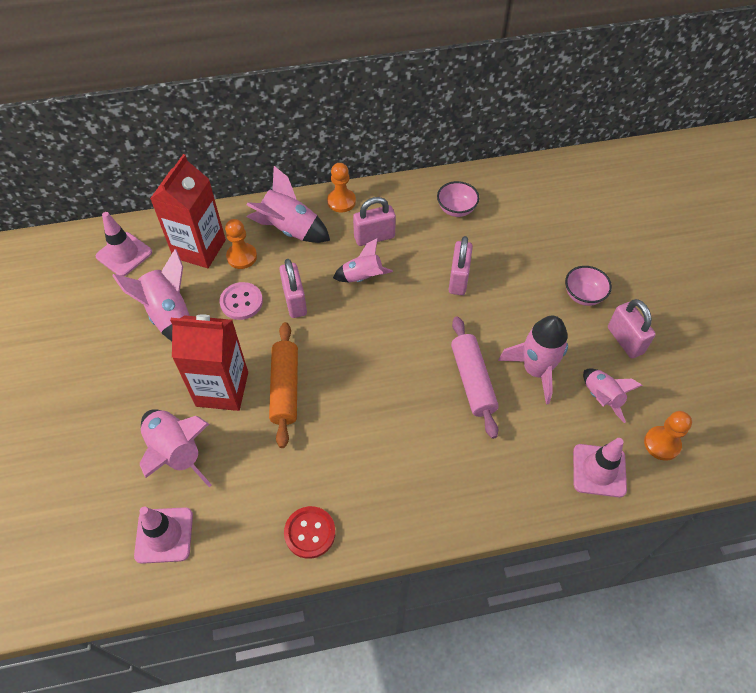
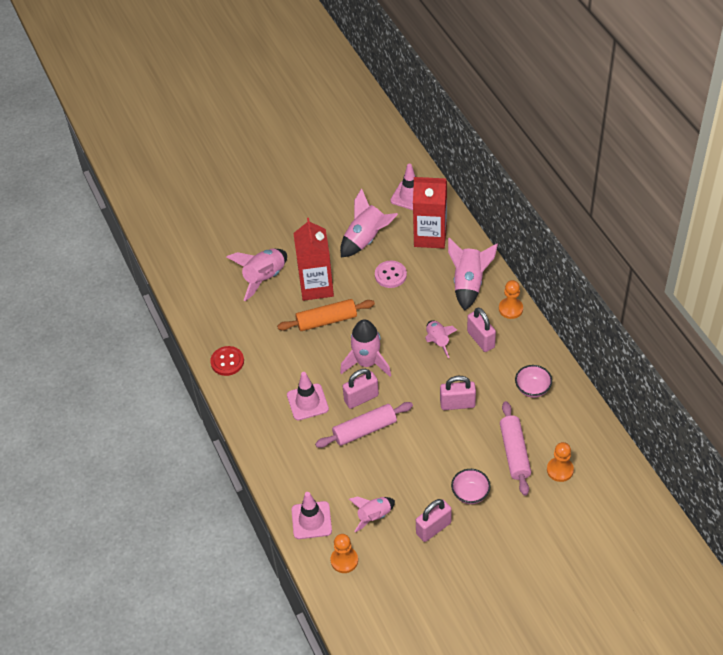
camera: 80 degrees right, 5 degrees down
pink traffic cone [134,507,193,564] -> pink traffic cone moved to [287,372,329,420]
orange pawn [225,219,257,269] -> orange pawn moved to [547,442,574,482]
pink padlock [279,259,307,318] -> pink padlock moved to [343,369,379,409]
pink rocket [498,316,568,405] -> pink rocket moved to [340,319,391,377]
none -> pink rolling pin [500,401,531,496]

